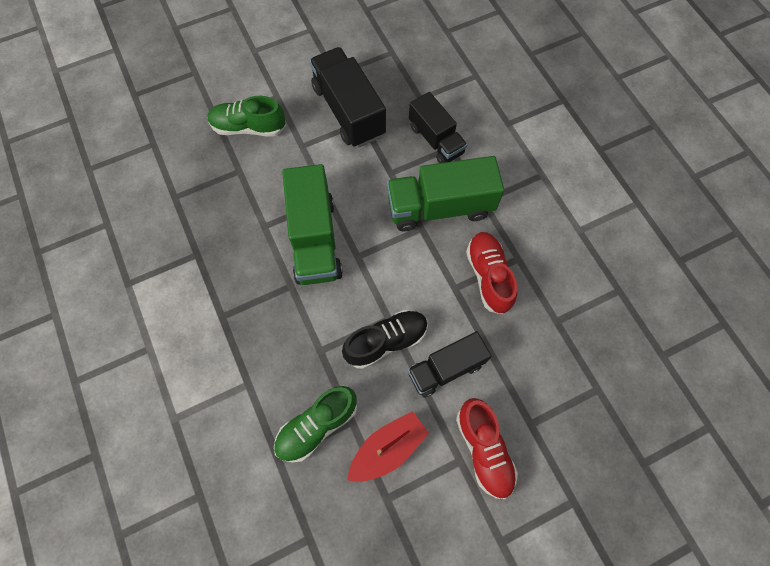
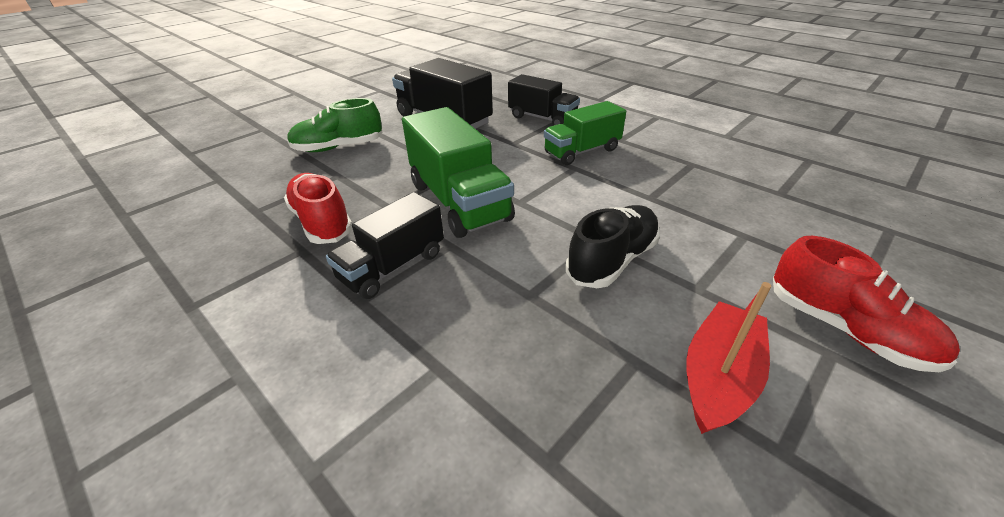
camera: 20 degrees left, 30 degrees down
green shoe [274,386,357,463] -> none
green truck [387,156,504,231] -> green truck [544,101,626,165], size x0.66
black truck [407,331,492,397] -> black truck moved to [326,192,444,299]
red shoe [466,232,517,314] -> red shoe moved to [284,173,352,244]

